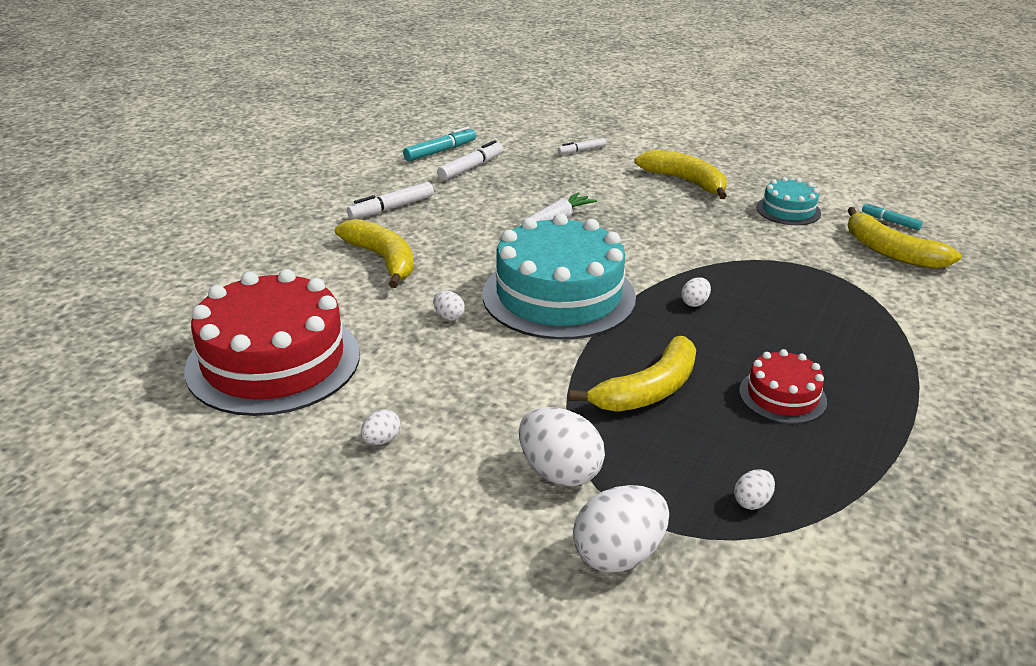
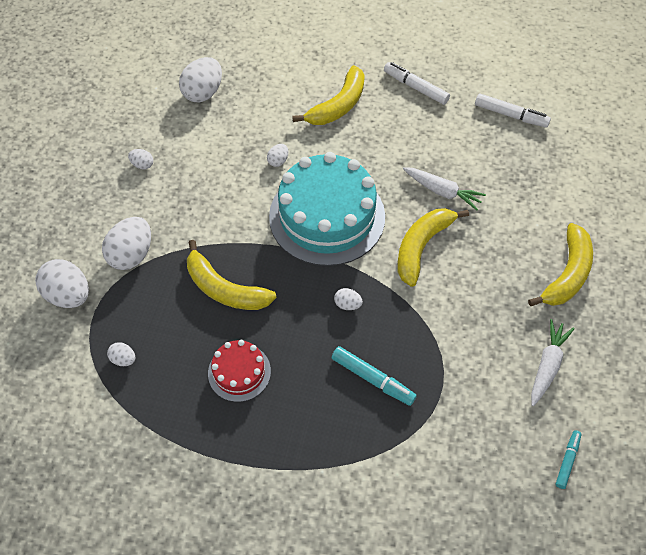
camera: 75 degrees right, 25 degrees up
red cake [184,269,360,416] -> white egg [179,57,222,102]
turquoise marker [403,127,476,161] -> turquoise marker moved to [331,346,417,406]
white marker [558,138,606,154] -> none
turquoise cake [756,177,821,225] -> white carrot [531,319,575,406]
yellow banana [847,207,962,269] -> yellow banana moved to [397,208,469,287]

